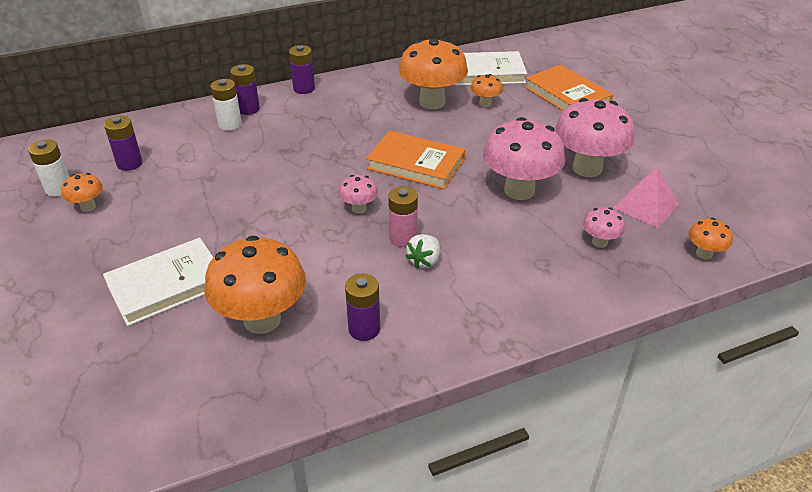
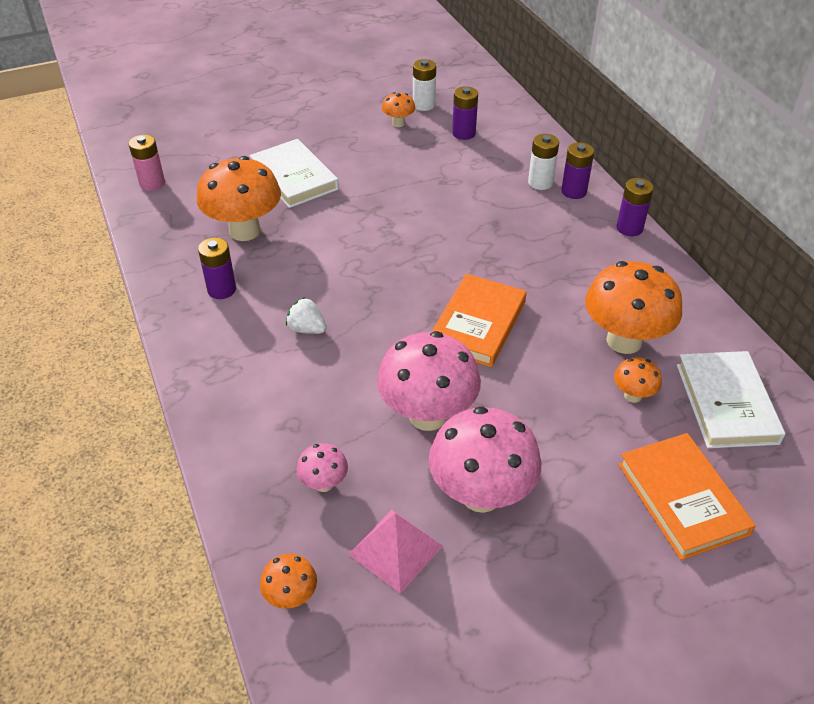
camera: 90 degrees right, 5 degrees up
pink mushroom [339,175,378,214] -> none
pink battery [388,186,418,247] -> pink battery moved to [129,135,165,191]
orange book [525,64,613,111] -> orange book turned 75 degrees counterclockwise [618,433,756,560]

